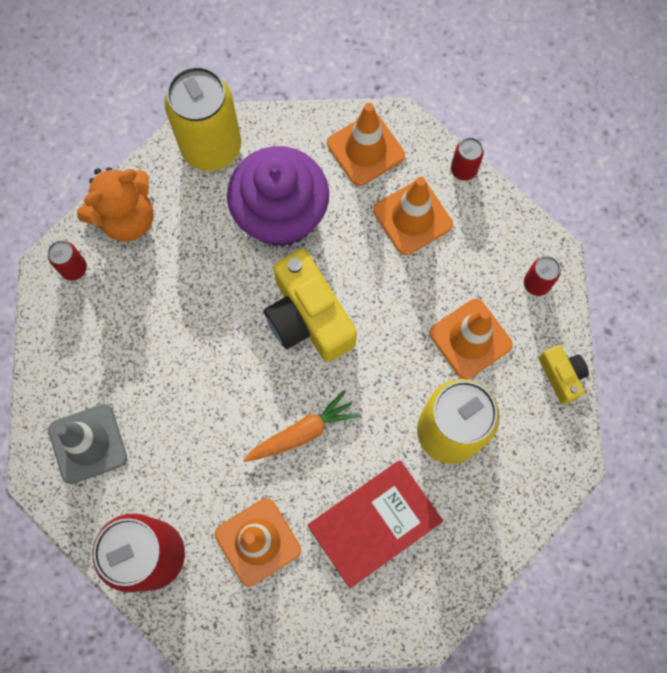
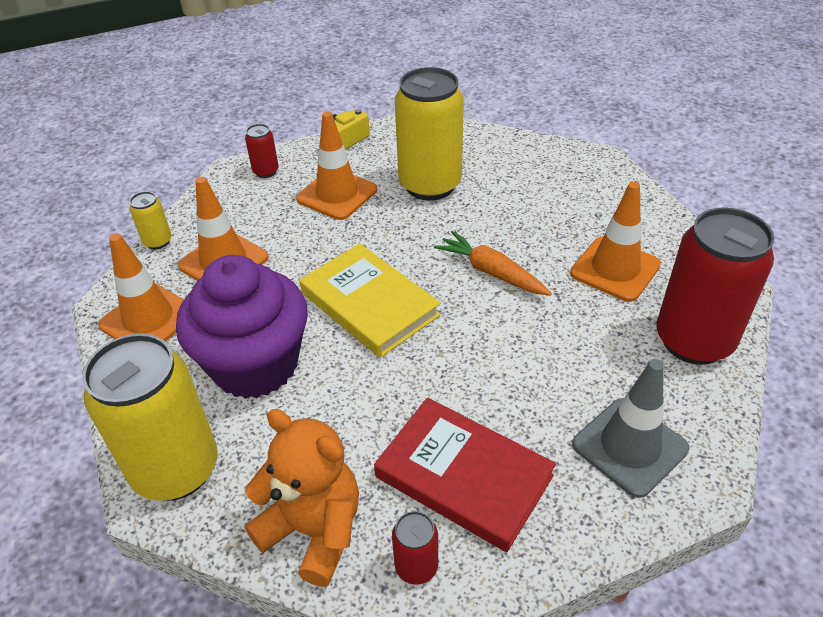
camera: 110 degrees left, 30 degrees down
yellow camera [264,249,357,362] -> yellow book [299,243,440,358]
red book [308,460,443,588] -> red book moved to [374,398,556,552]
red can [451,138,484,181] -> yellow can [130,191,171,250]

